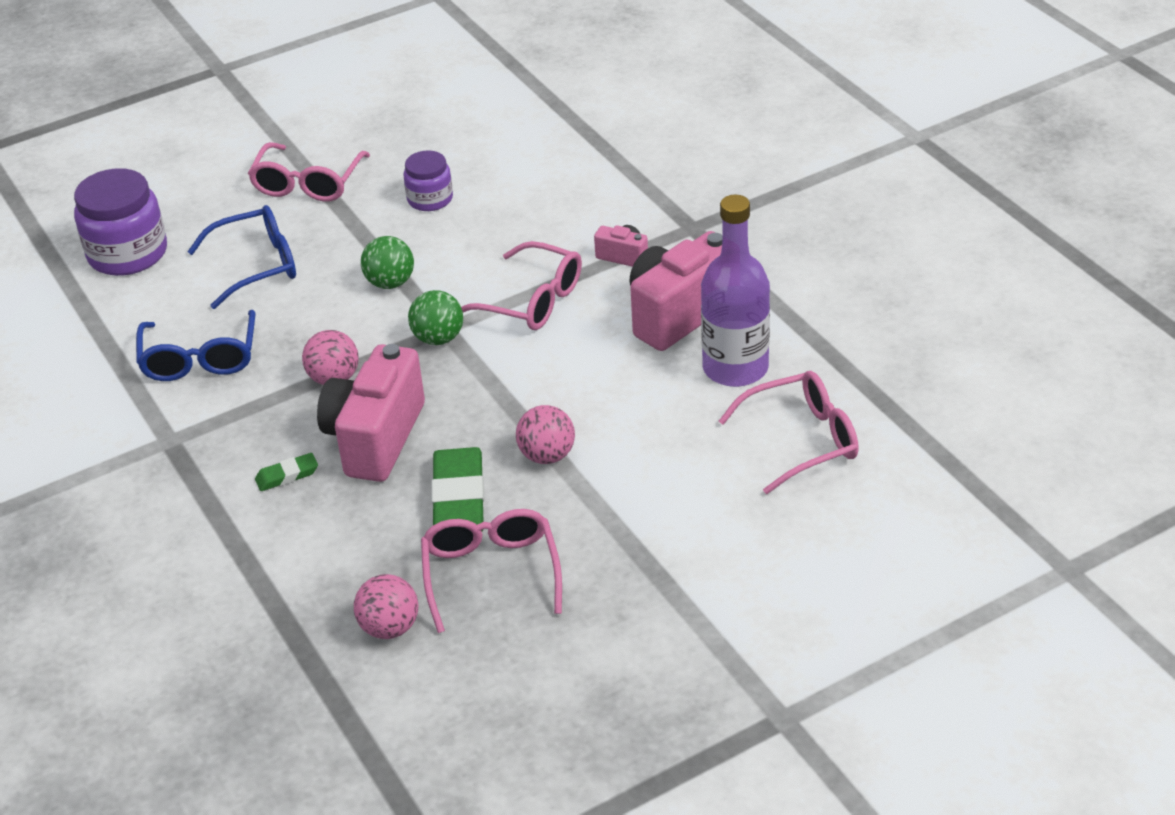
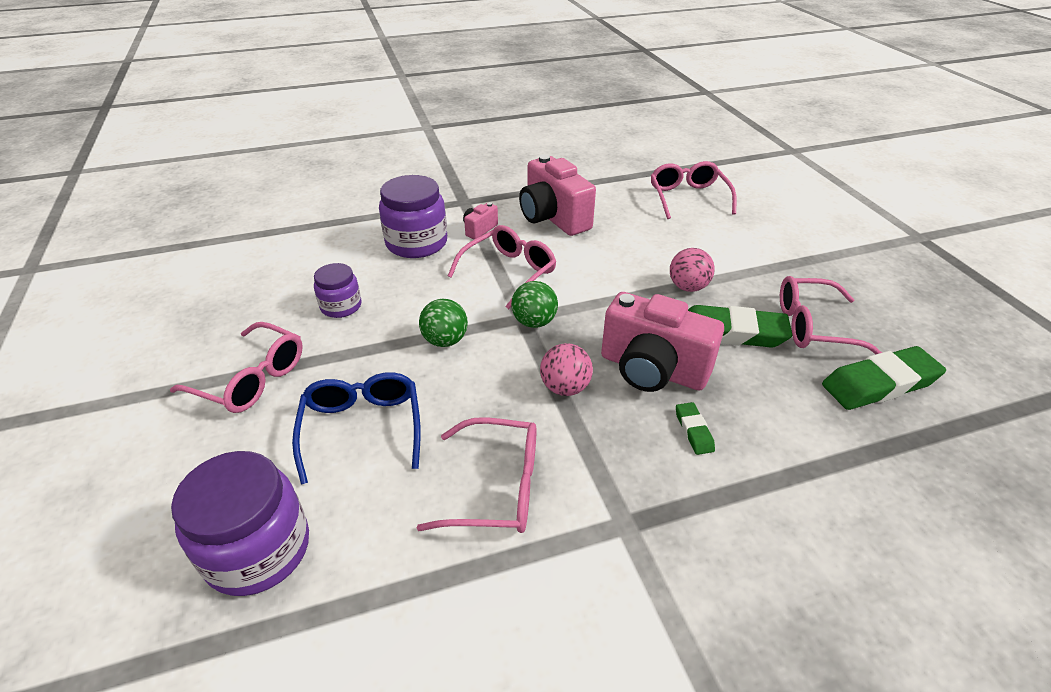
camera: 80 degrees left, 0 degrees up
blue glasses [136,310,255,381] -> pink glasses [416,417,537,533]
pink ball [354,574,418,639] -> green eraser [822,346,946,410]
purple bottle [701,195,770,387] -> none
none -> purple jar [379,175,447,258]

